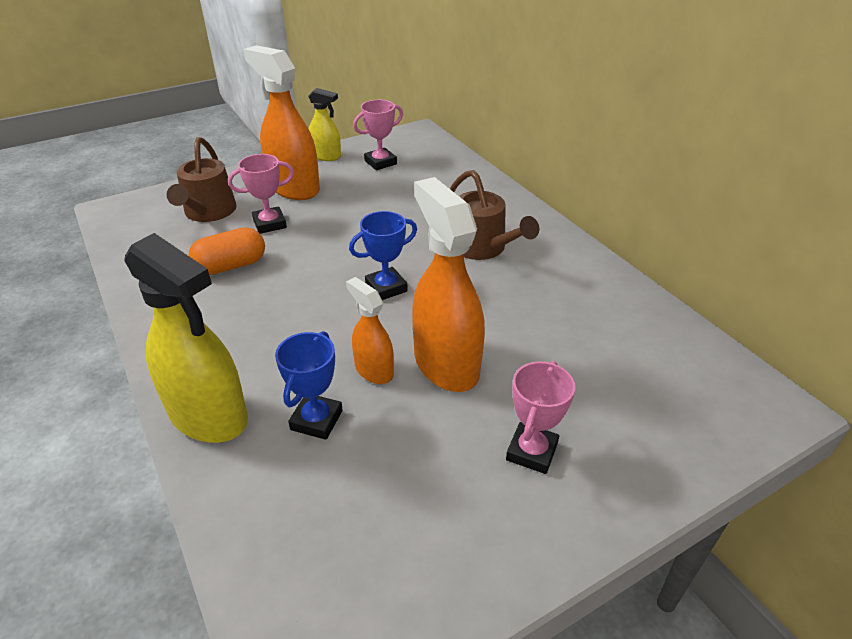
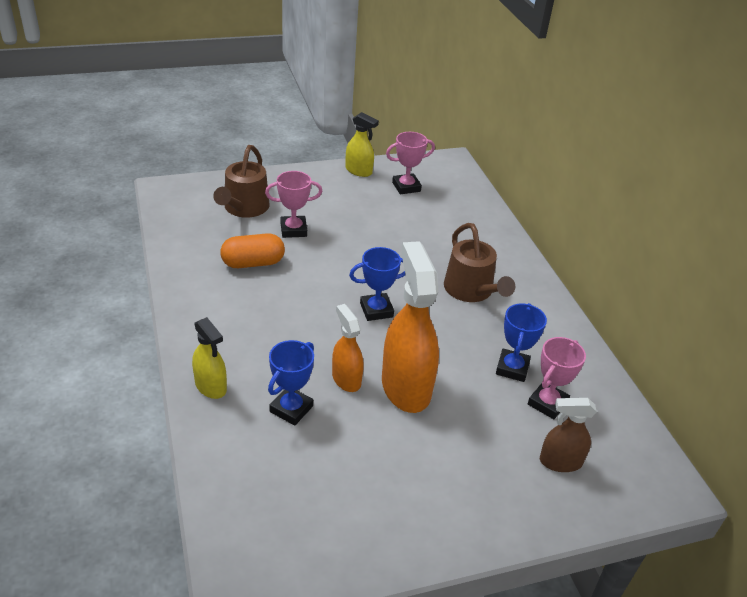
camera: 10 degrees right, 0 degrees up
yellow spray bottle [124,233,248,443] -> yellow spray bottle [192,317,227,399], size x0.54
orange spray bottle [243,45,320,200] -> none
pink trophy [506,361,575,474] -> pink trophy moved to [528,337,586,419]
none -> blue trophy [496,303,547,382]
none -> brown spray bottle [540,398,597,472]

